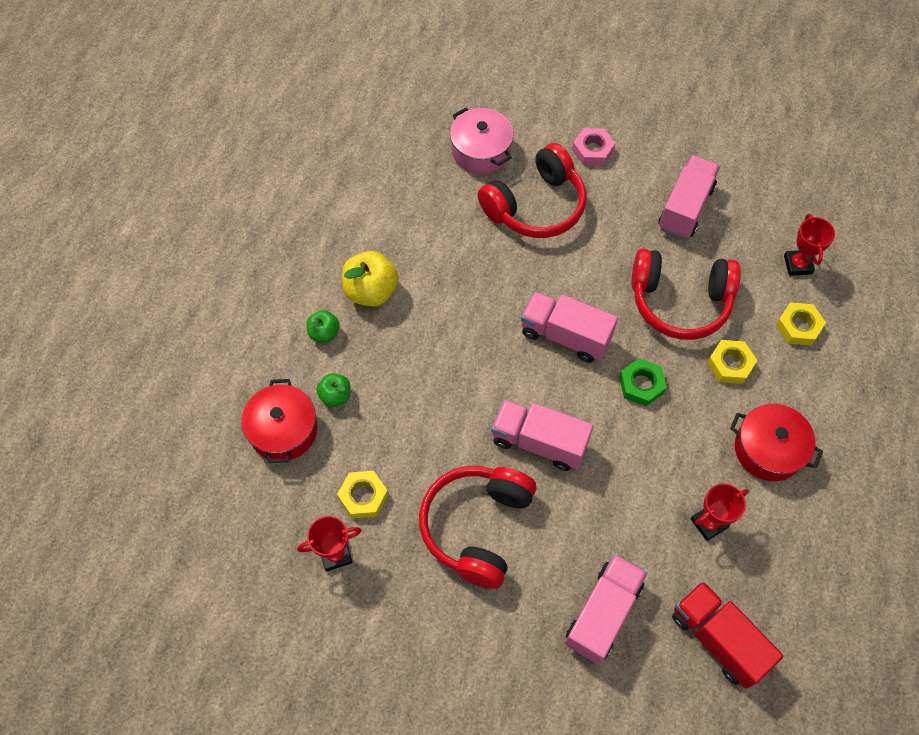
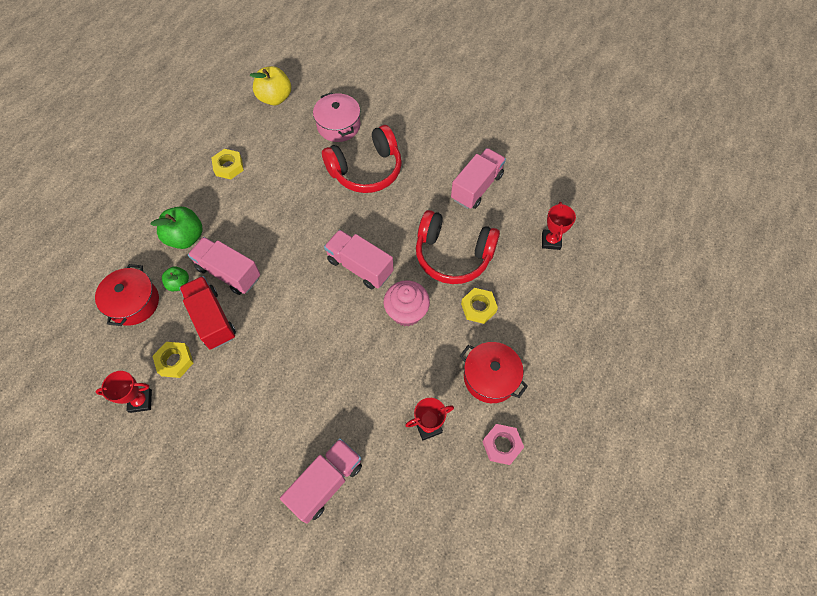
camera: 10 degrees right, 0 degrees up
green apple [306,310,340,342] -> green apple [150,206,203,249], size x1.74
yellow apple [342,251,399,306] -> yellow apple moved to [250,66,291,105]
red headphones [419,466,536,589] -> none
pink truck [491,399,593,471] -> pink truck moved to [188,237,260,295]
pink nut [572,128,615,165] -> pink nut moved to [482,424,524,465]
green nut [619,358,667,407] -> pink cupcake [384,280,430,326]
red truck [672,581,783,689] -> red truck moved to [179,276,236,349]
yellow nut [776,302,826,346] -> yellow nut moved to [211,149,244,179]

